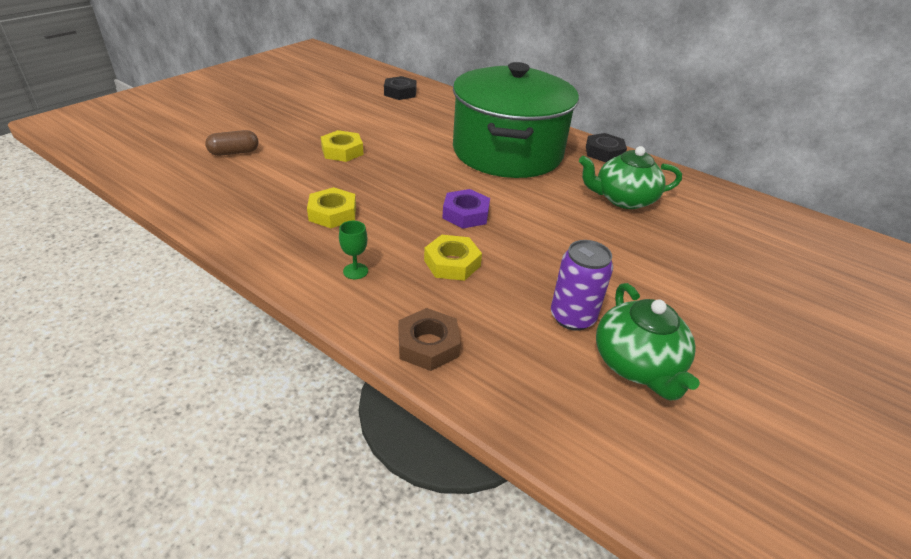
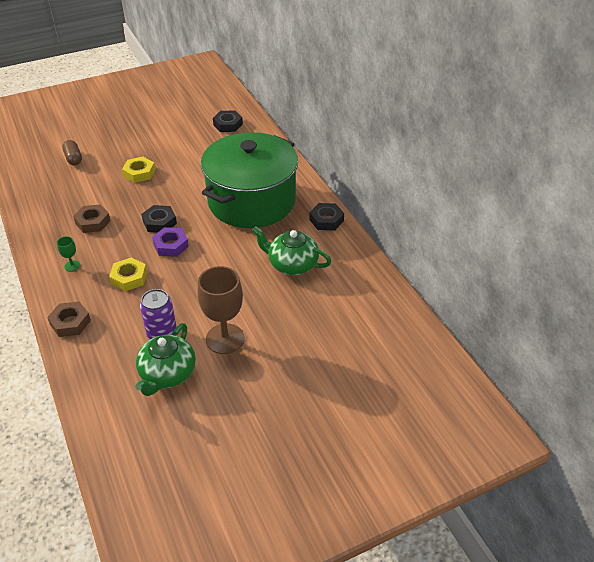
camera: 30 degrees right, 5 degrees up
brown capsule [205,130,258,156] -> brown capsule turned 60 degrees clockwise [62,140,82,165]
yellow nut [307,187,356,228] -> brown nut [73,204,111,233]
none -> black nut [142,205,177,233]
none -> brown goblet [198,266,245,354]

